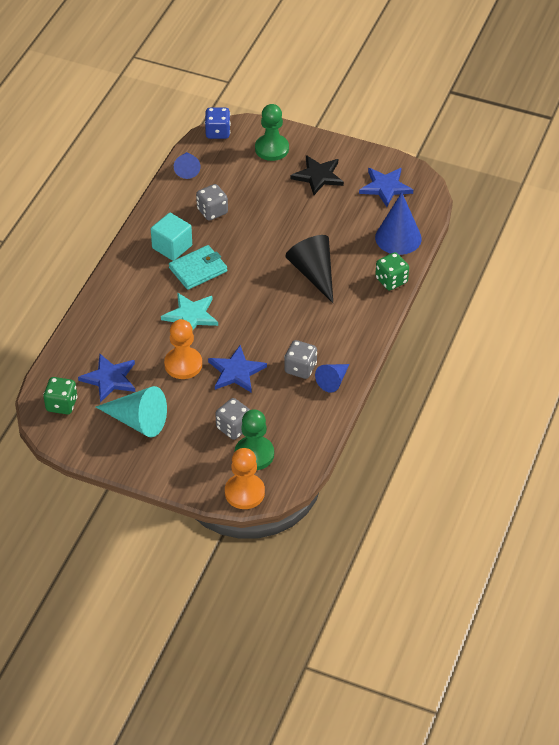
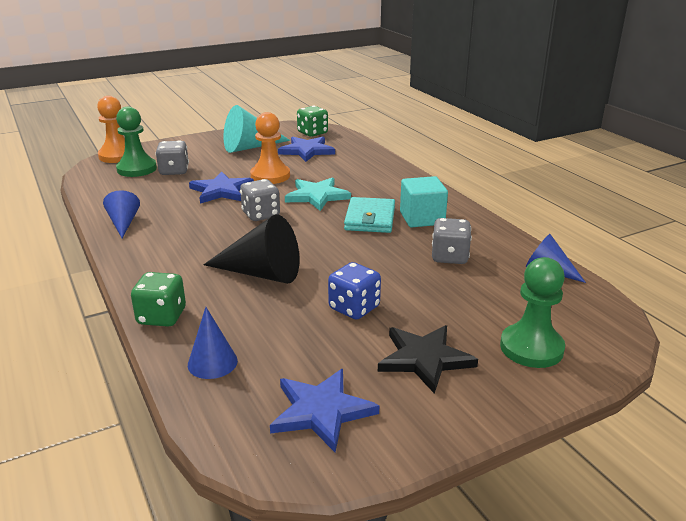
camera: 130 degrees right, 20 degrees down
blue dice [205,108,231,139] -> blue dice moved to [328,262,381,320]
grey dice [284,340,317,379] -> grey dice moved to [240,179,280,221]
blue cone [375,192,422,255] -> blue cone [188,307,238,379], size x0.59

